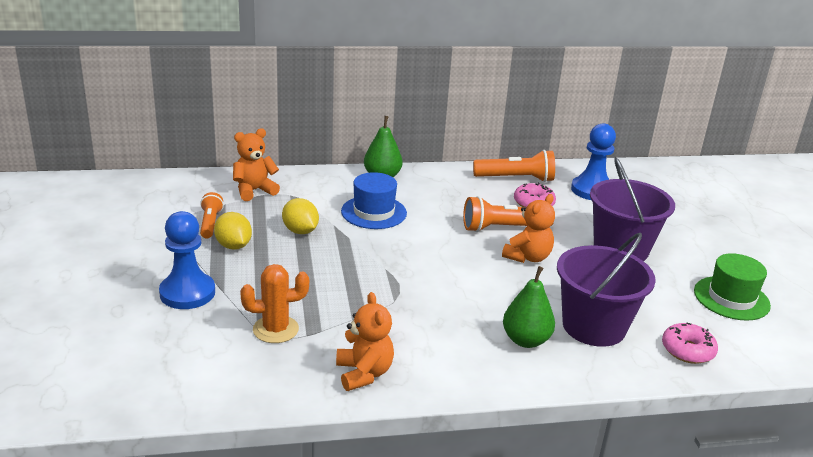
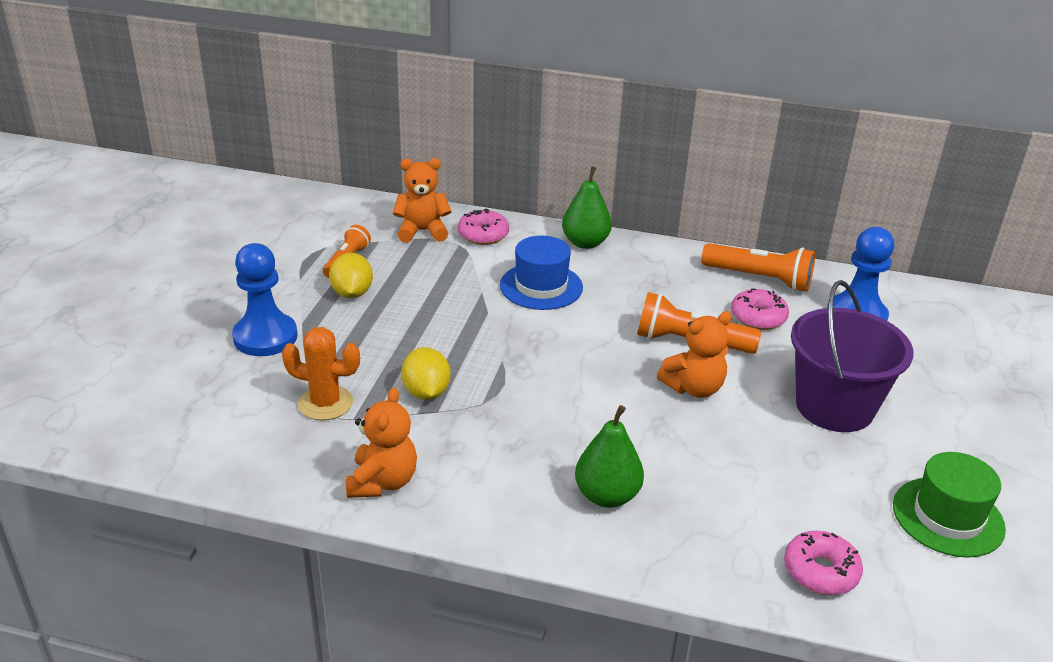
camera: 25 degrees right, 5 degrees up
yellow lemon [282,198,319,234] -> yellow lemon moved to [401,347,450,400]
purple bucket [557,233,656,347] -> none
none -> pink donut [458,209,509,245]

